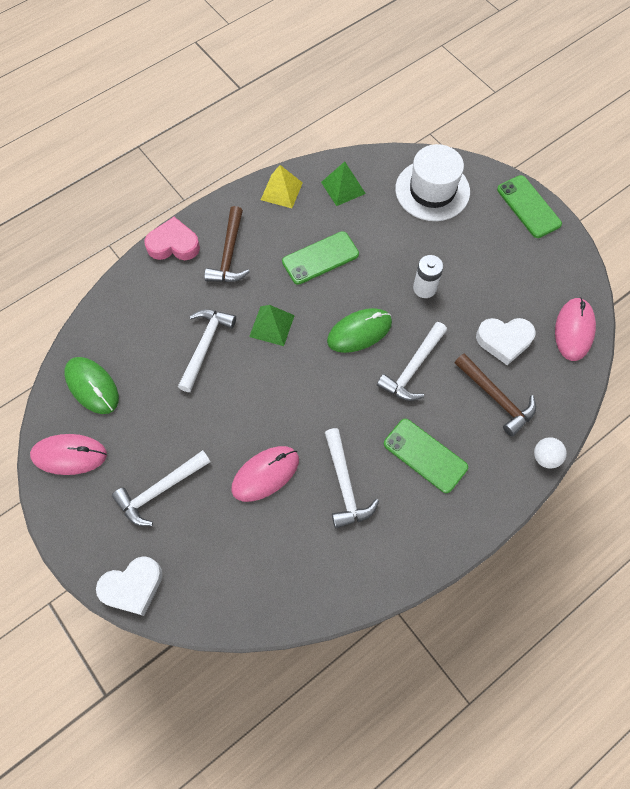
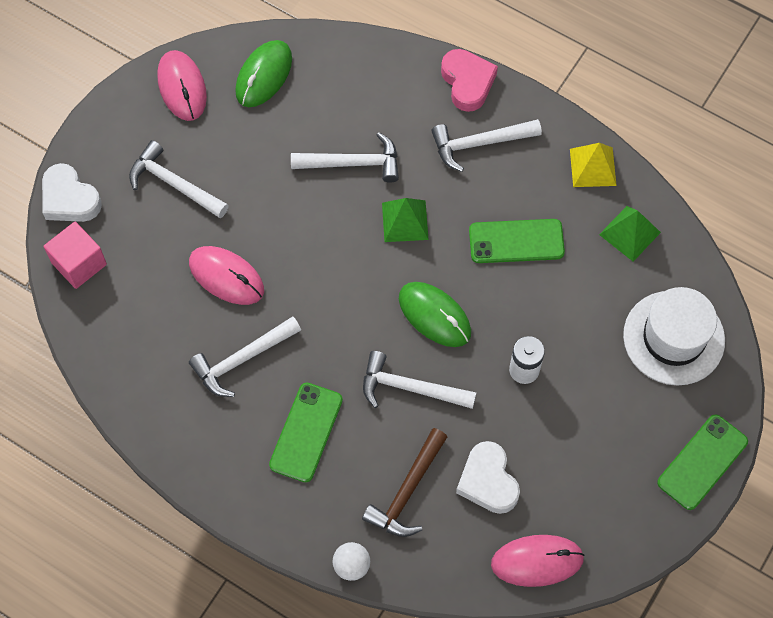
camera: 70 degrees right, 0 degrees up
brown hammer [204,206,250,282] -> white hammer [431,119,542,172]
green phone [282,231,359,285] -> green phone turned 45 degrees counterclockwise [469,219,565,263]
none -> pink cube [43,222,107,289]

